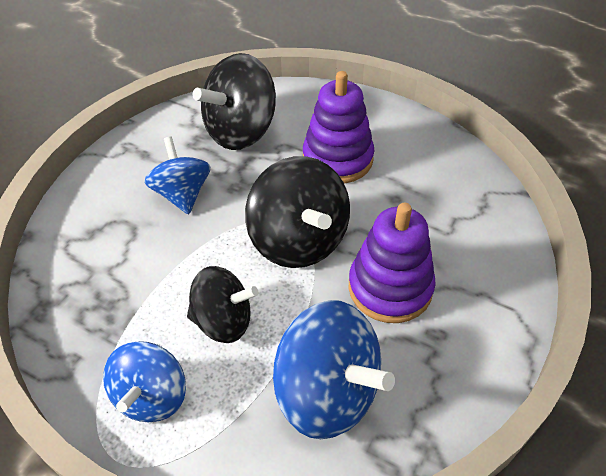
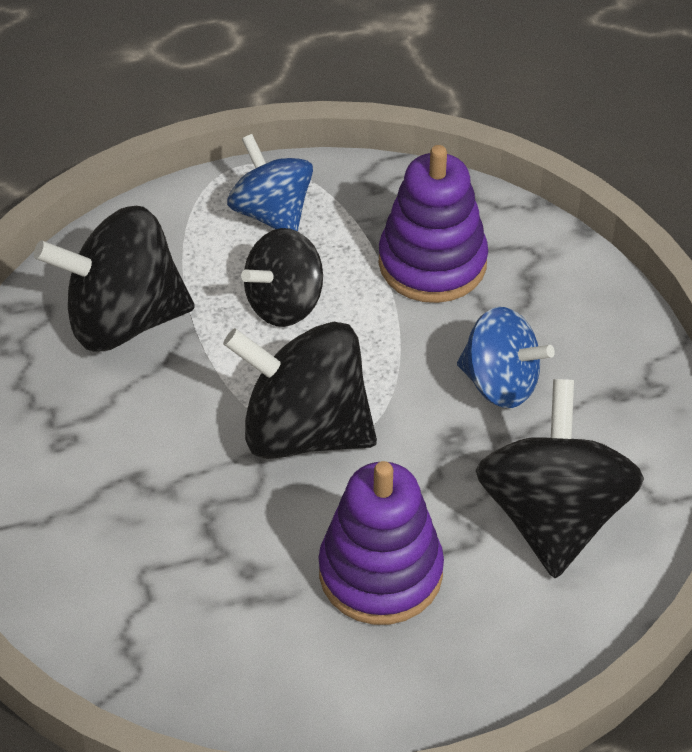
camera: 135 degrees right, 0 degrees up
blue spinning top [273,300,395,439] -> black spinning top [34,206,194,352]
purple stacking toy [349,203,436,323] -> purple stacking toy moved to [379,145,488,303]

